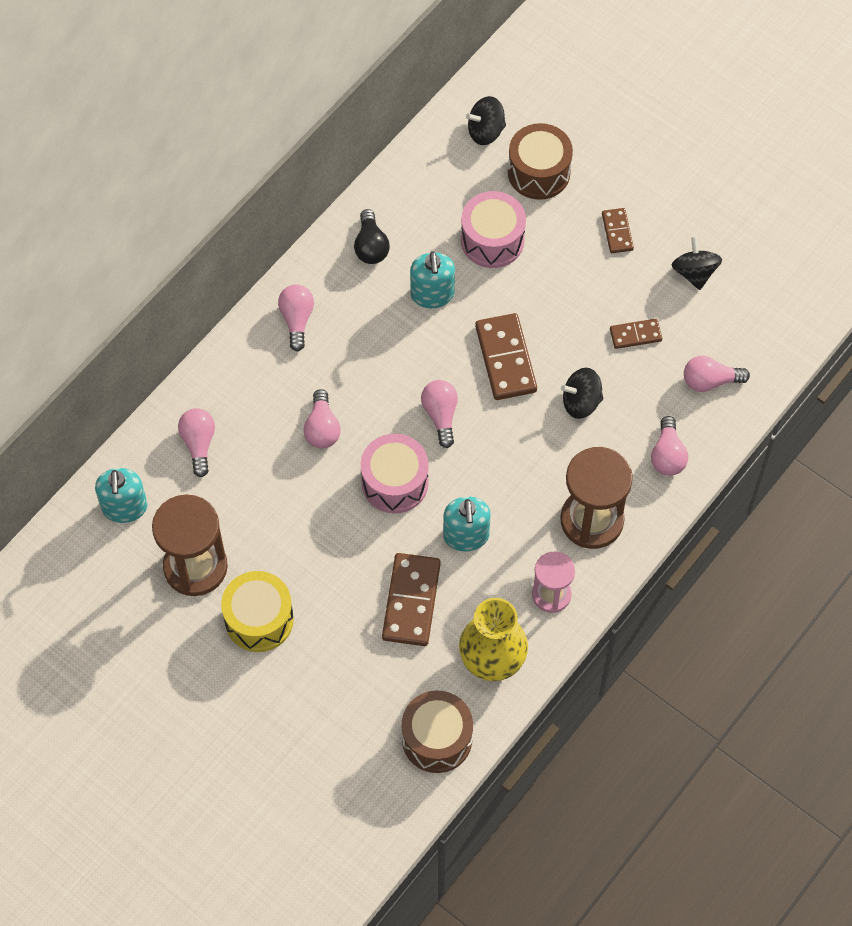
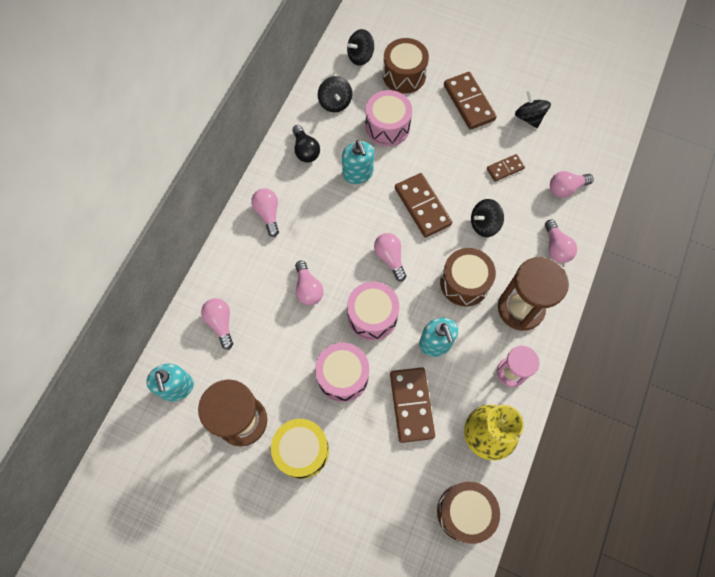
camera: 15 degrees left, 5 degrees up
brown domino [602,208,634,253] -> brown domino [444,72,497,130], size x1.79
none -> pink drum [315,343,369,402]
none -> black spinning top [318,76,352,112]
none -> brown drum [440,248,496,307]

